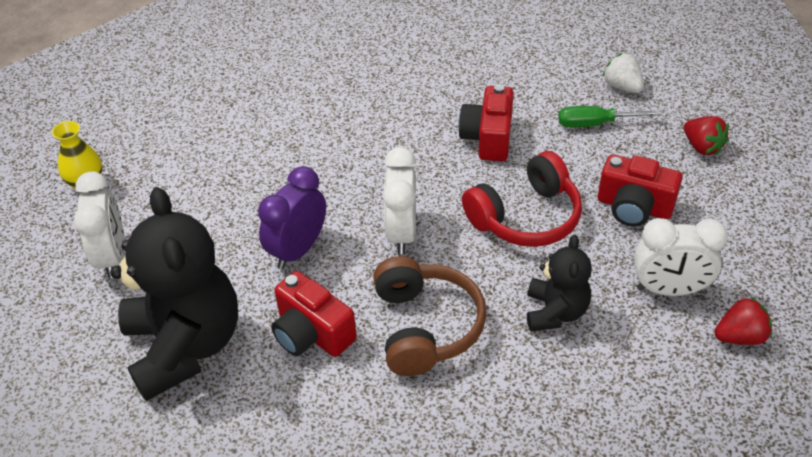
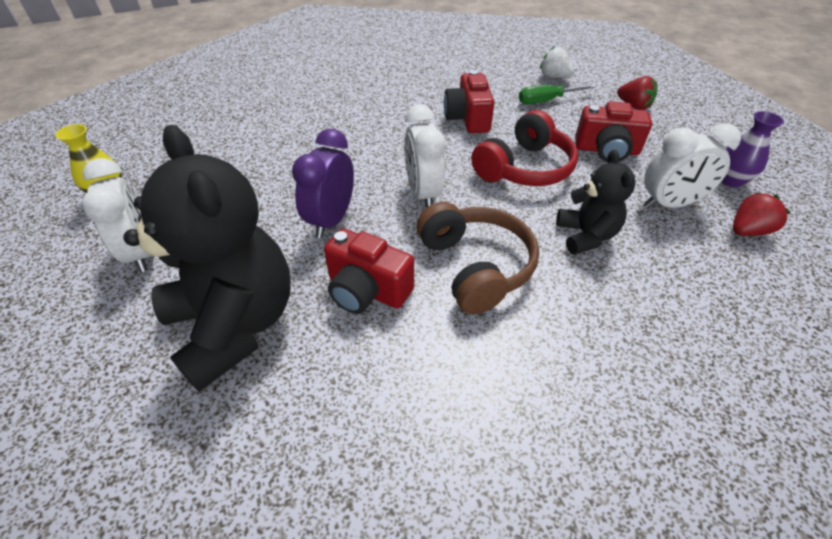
camera: 15 degrees left, 0 degrees up
none -> purple vase [722,111,784,188]

